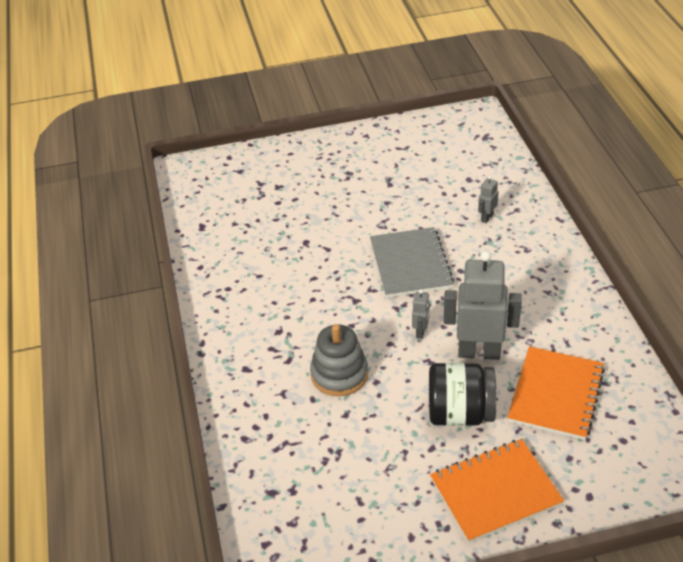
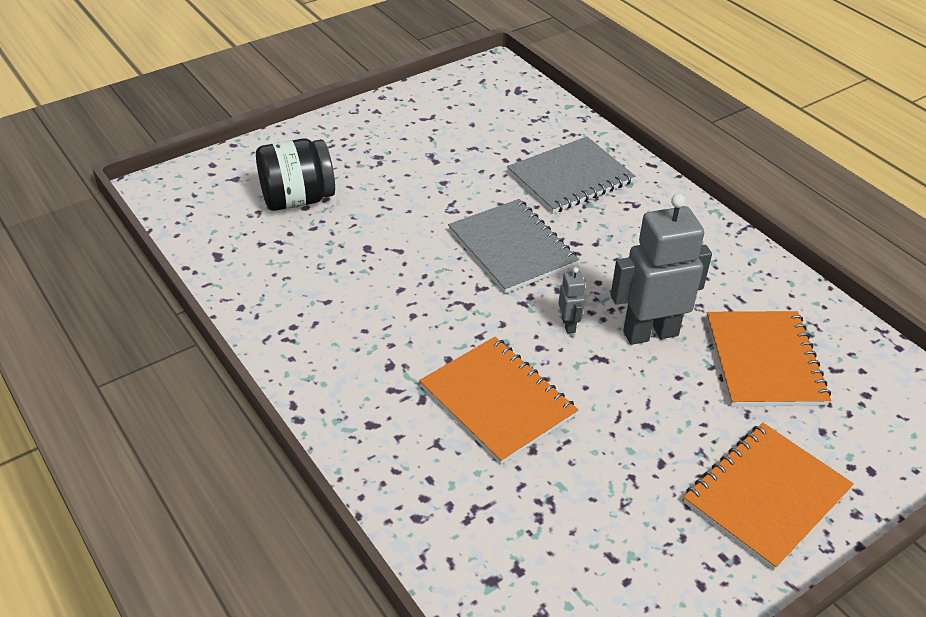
camera: 25 degrees left, 0 degrees up
grey stacking toy [310,324,368,396] -> orange notebook [419,337,578,464]
black jar [429,363,496,426] -> black jar moved to [256,138,335,211]
grey robot [478,176,499,223] -> grey notebook [507,137,635,213]

